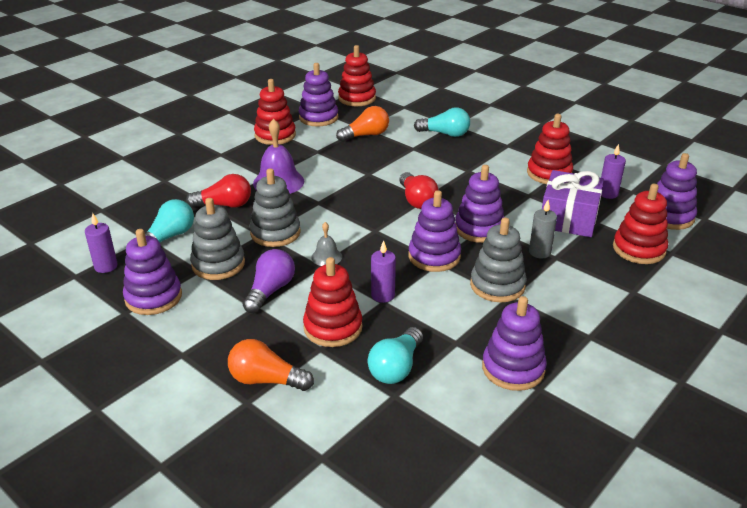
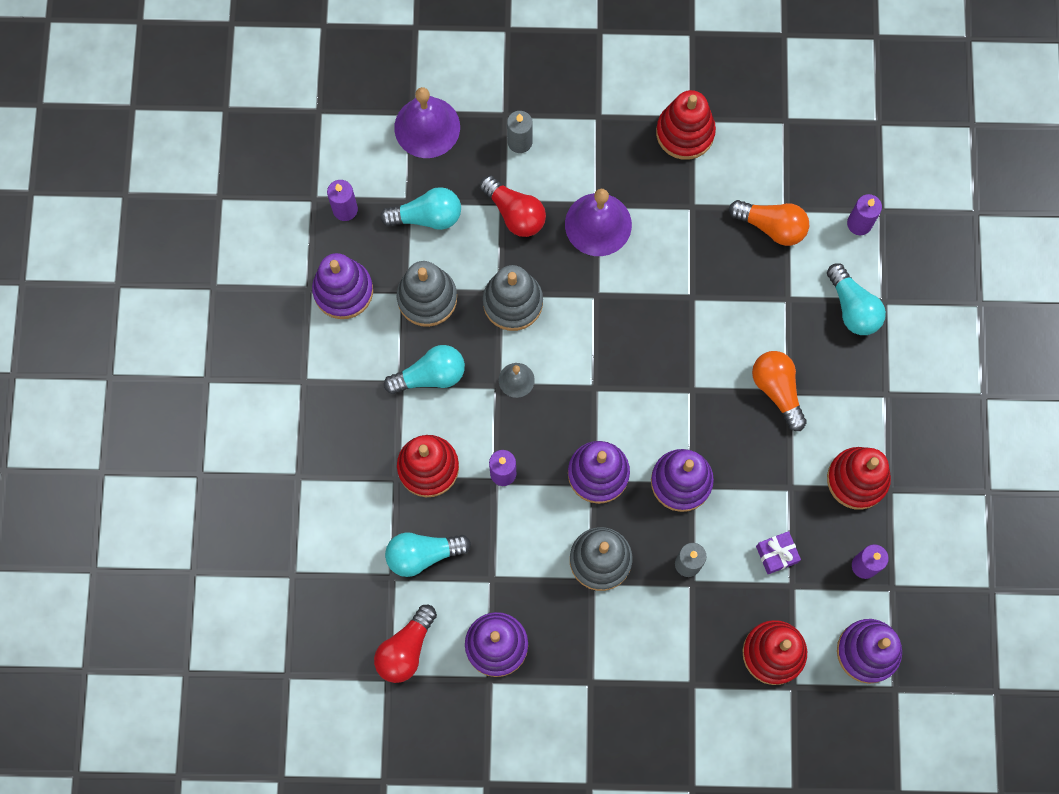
camera: 50 degrees right, 40 degrees up
orange light bulb [228,339,314,391] -> orange light bulb moved to [752,351,807,431]
purple light bulb [243,249,295,313] -> turquoise light bulb [384,345,465,394]
purple stacking toy [299,63,338,126] -> none
red stacking toy [338,45,376,106] -> none
red light bulb [399,172,439,209] -> red light bulb moved to [374,605,437,683]
purple gift [542,170,604,237] -> purple gift [756,531,801,574], size x0.47
none -> purple bell [394,87,460,158]
none -> grey candle [507,111,533,153]
none -> purple candle [847,194,882,235]

